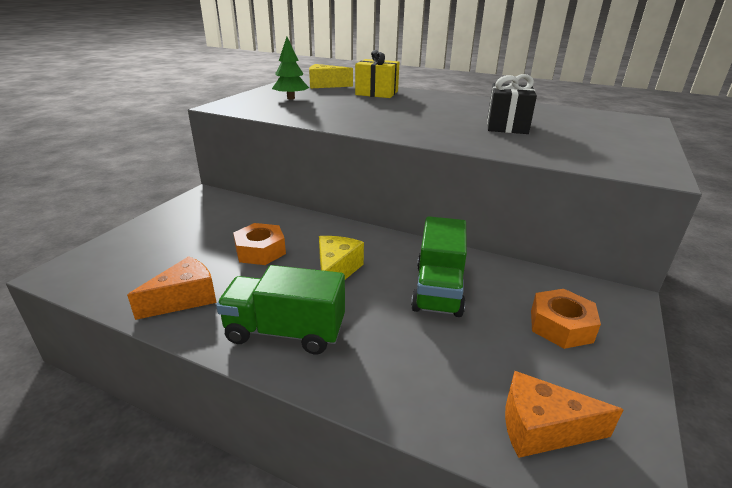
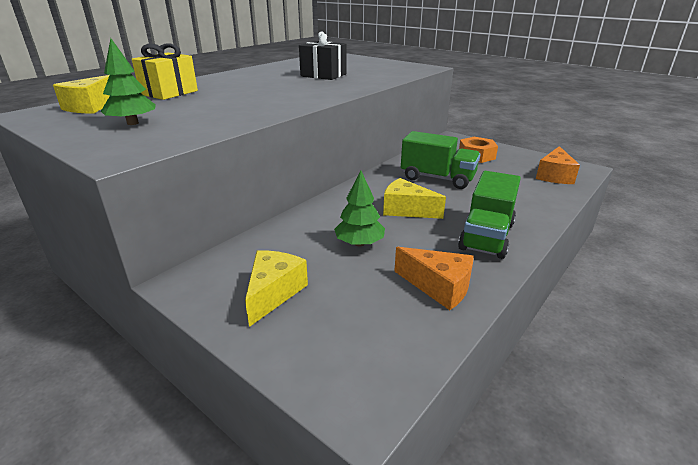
camera: 75 degrees left, 0 degrees up
orange cheese [127,256,217,320] -> orange cheese turned 150 degrees clockwise [394,247,474,310]
orange nut [233,223,286,265] -> green tree [334,170,385,246]
none -> yellow cheese [245,250,308,327]

